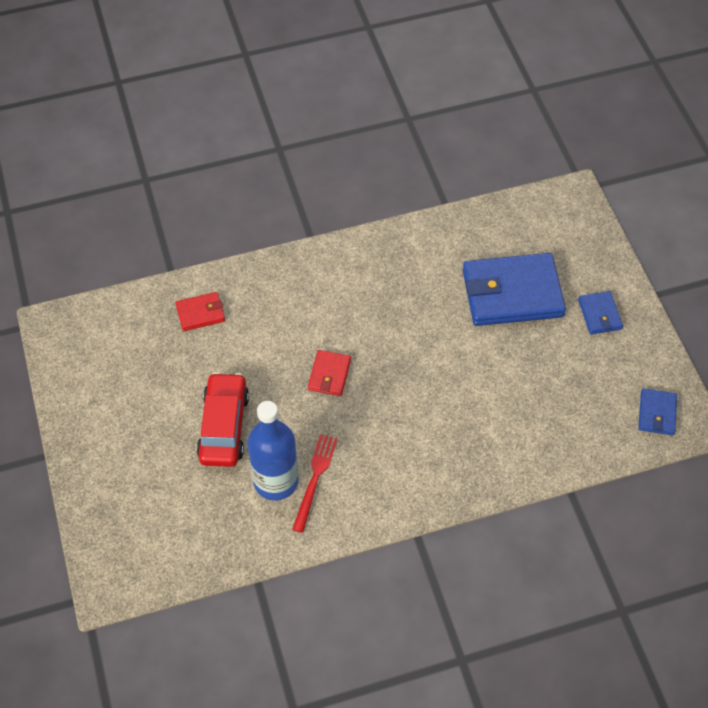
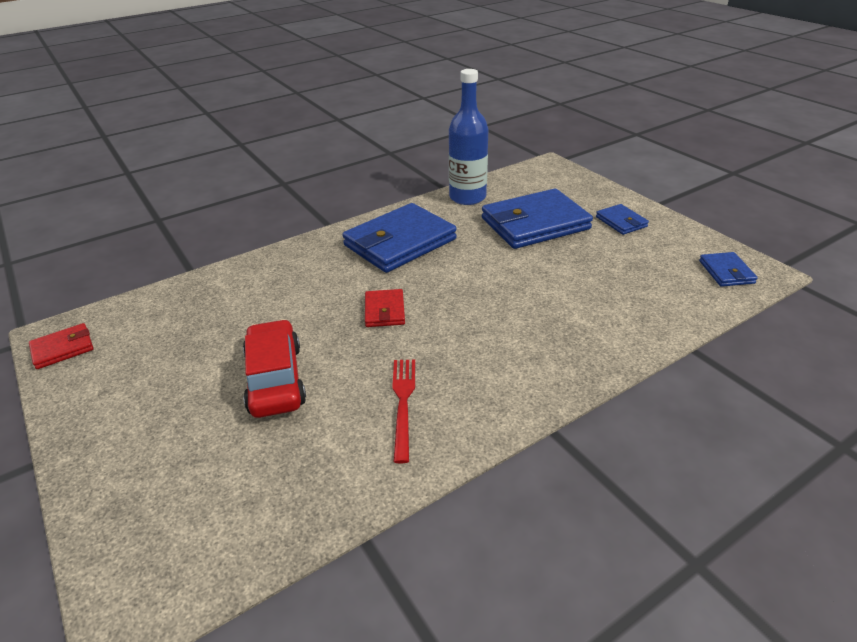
camera: 15 degrees left, 20 degrees down
red wallet [176,292,225,331] -> red wallet moved to [29,323,93,369]
blue bottle [247,401,299,501] -> blue bottle moved to [449,69,488,205]
none -> blue wallet [342,203,457,273]

